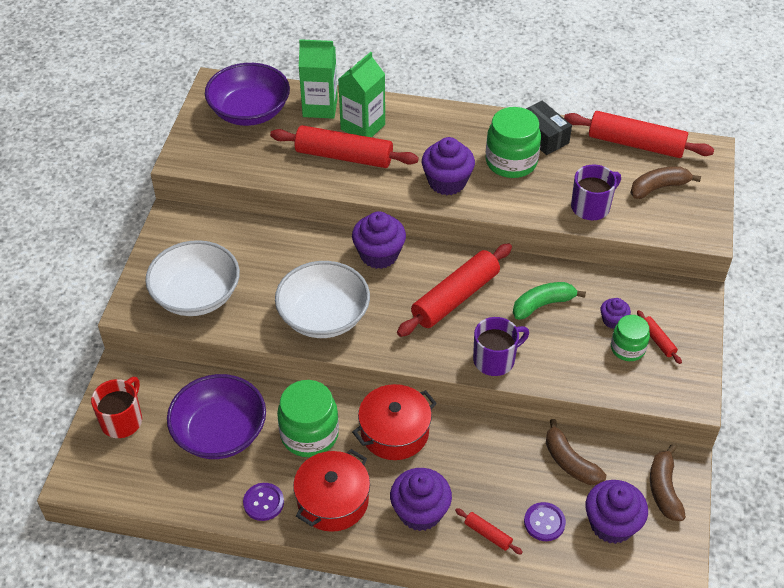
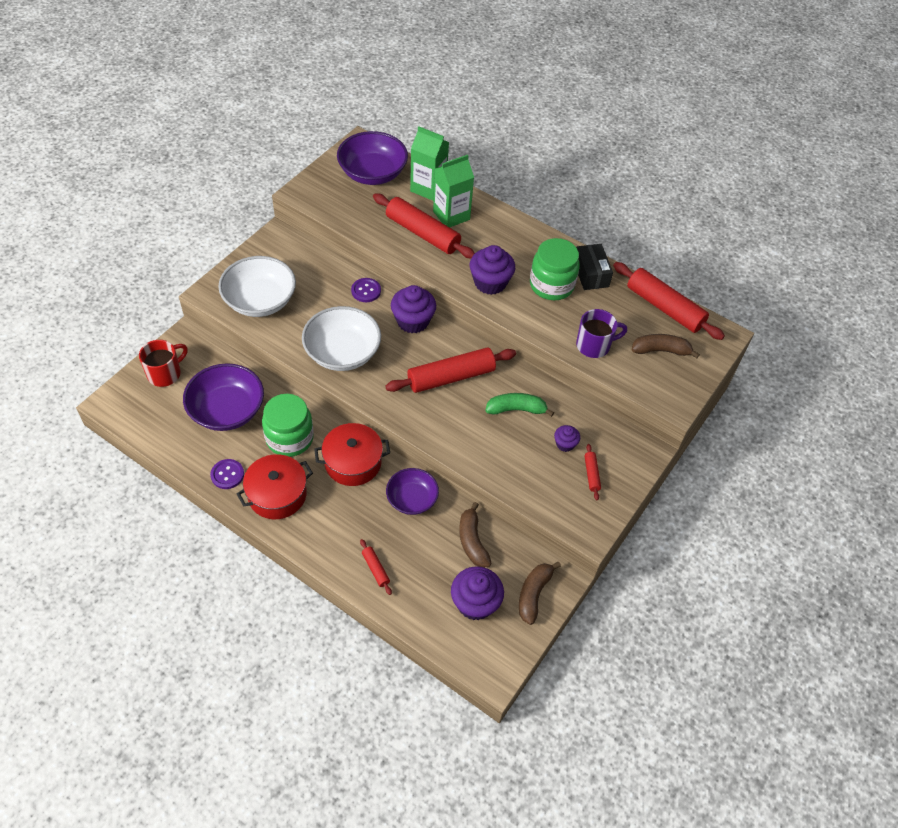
camera: 20 degrees right, 5 degrees up
purple cupcake [390,468,452,531] -> none
purple mug [473,317,529,376] -> none
purple button [524,502,566,541] -> purple button moved to [351,278,381,302]
green jar [611,315,650,361] -> none
none -> purple bowl [386,468,439,515]

